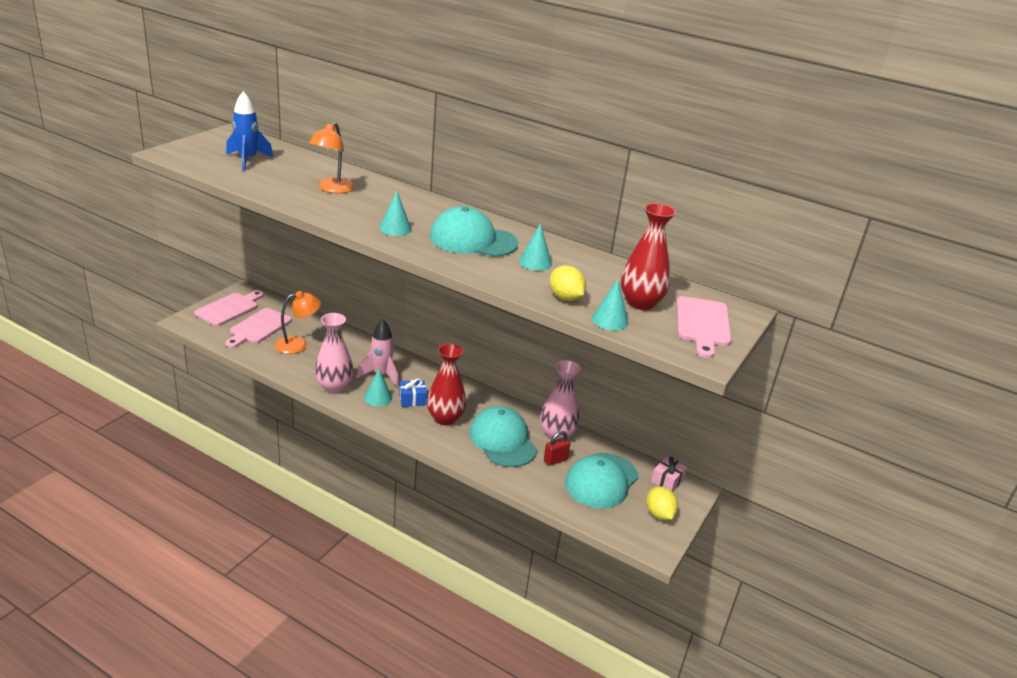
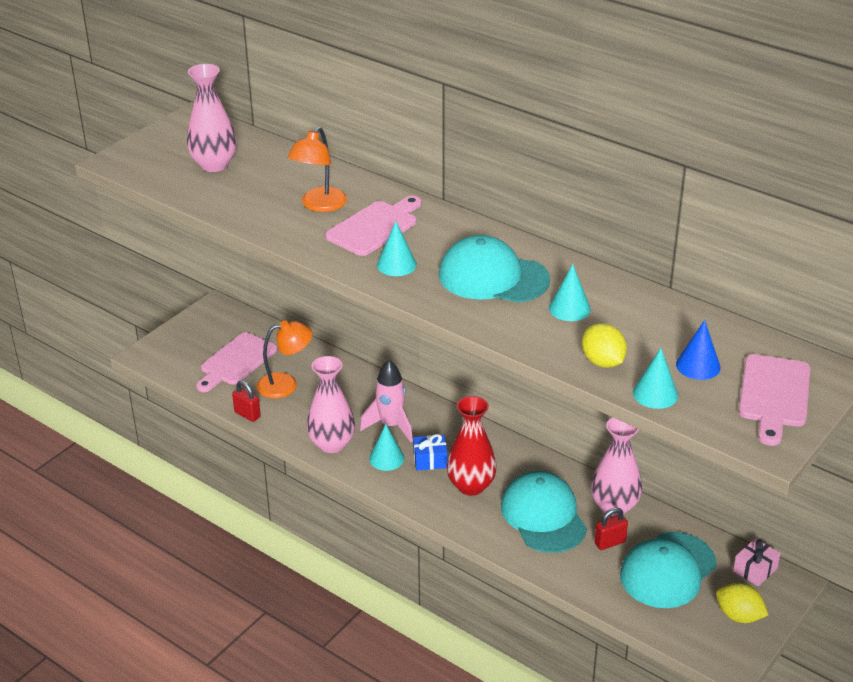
camera: 10 degrees right, 5 degrees up
pink cutting board [194,290,264,326] -> pink cutting board moved to [325,196,421,256]
blue rocket [226,91,273,171] -> pink vase [187,64,237,172]
red vase [621,203,676,310] -> blue cone [676,320,721,380]
yellow lemon [646,486,678,520] -> yellow lemon turned 45 degrees counterclockwise [716,583,768,623]
none -> red padlock [232,381,261,422]

